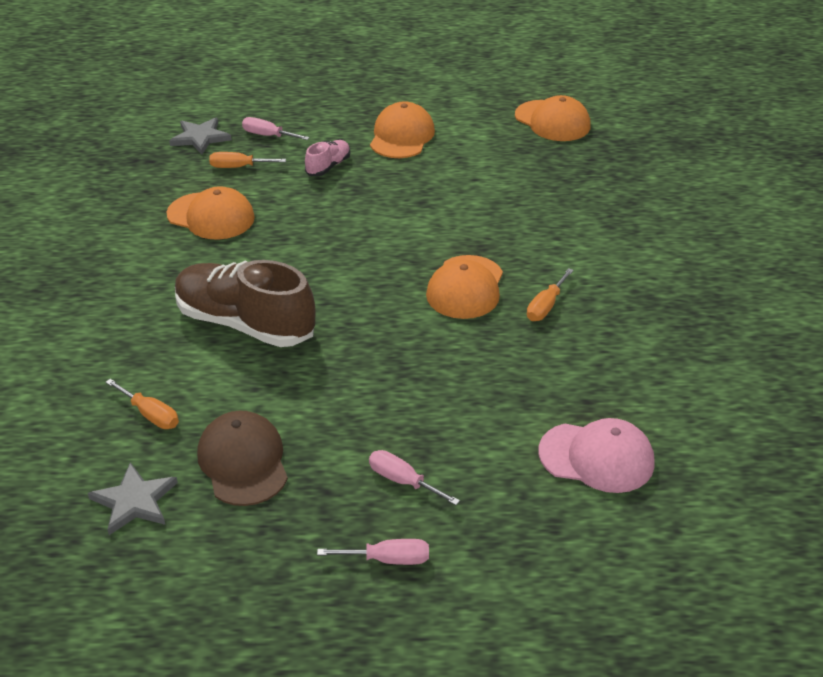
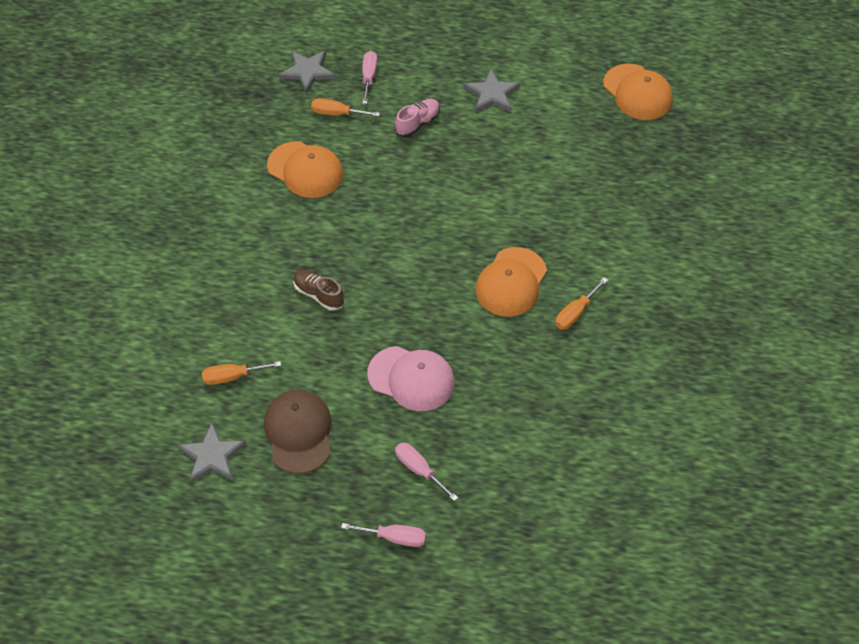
camera: 10 degrees right, 15 degrees up
orange screwdriver [106,379,179,429] -> orange screwdriver turned 120 degrees clockwise [202,361,281,385]
brown shoe [175,260,315,347] -> brown shoe [293,270,344,311], size x0.46
pink screwdriver [242,117,310,140] -> pink screwdriver turned 60 degrees clockwise [362,51,377,104]
orange cap [370,101,435,158] -> grey star [463,69,520,112]
pink cap [538,418,654,493] -> pink cap moved to [367,346,455,411]

